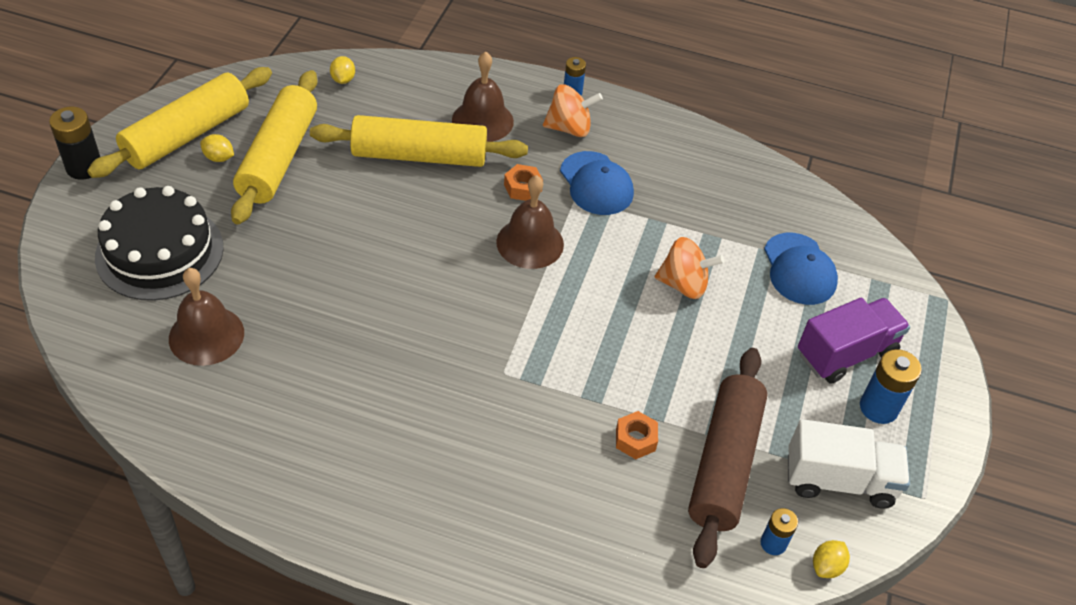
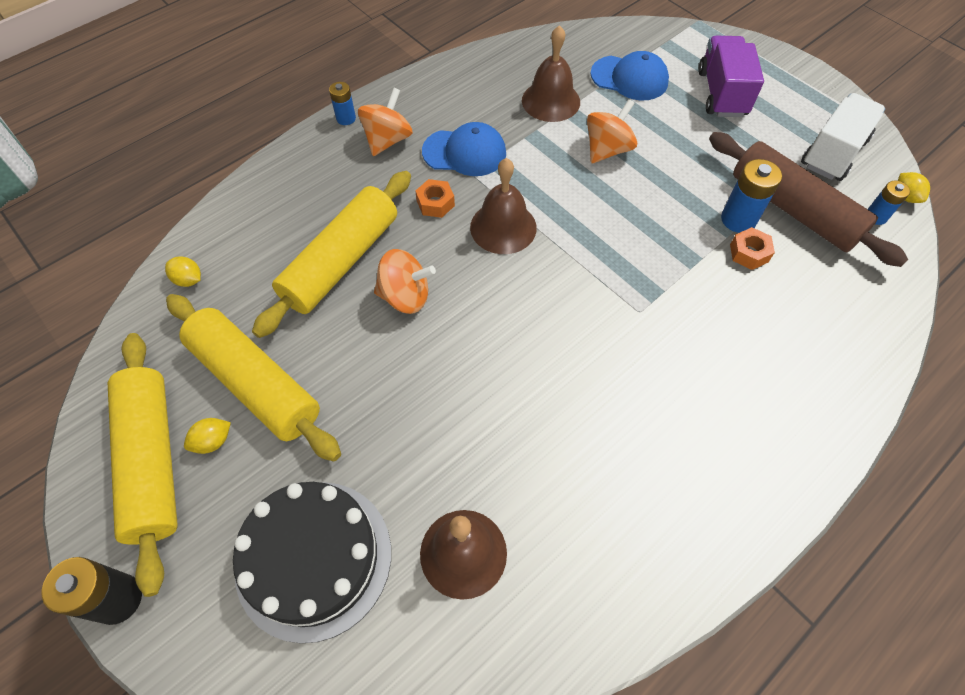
camera: 55 degrees left, 10 degrees up
brown bell [452,51,514,142] -> brown bell moved to [522,25,580,122]
blue battery [860,349,922,424] -> blue battery moved to [721,159,782,233]
none -> orange spinning top [374,249,436,314]

